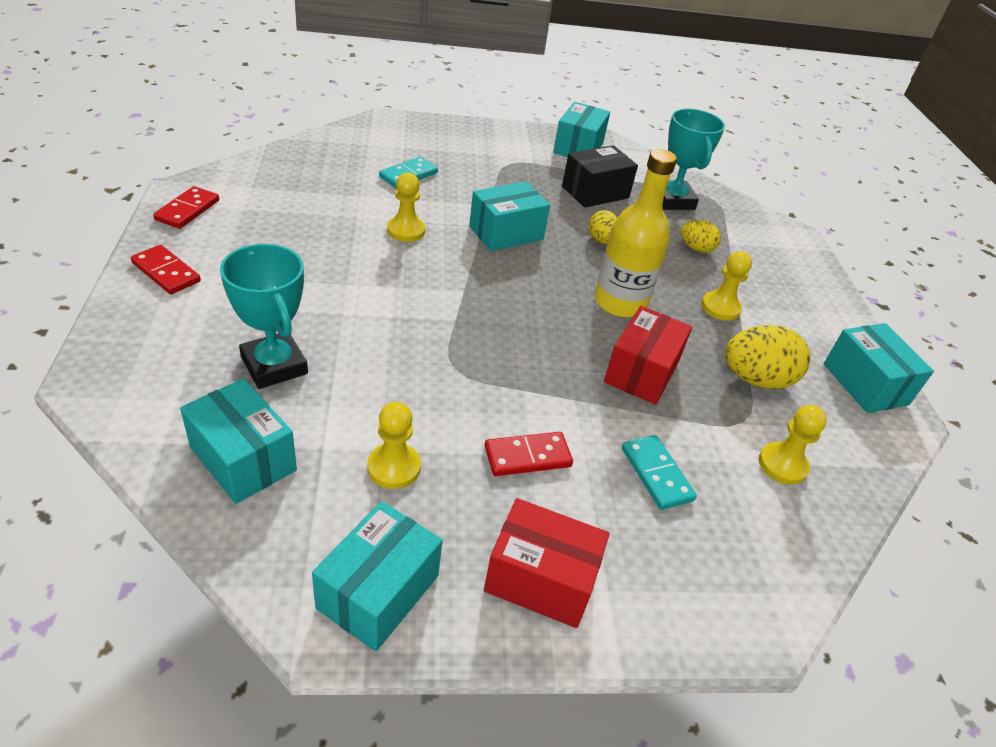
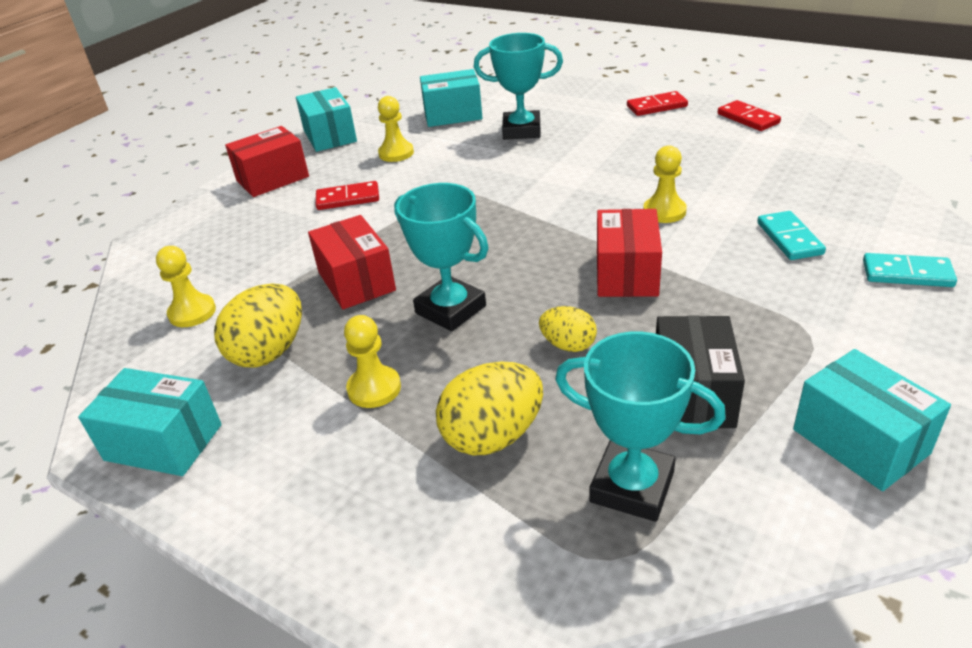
camera: 135 degrees right, 5 degrees down
turquoise box [469,181,550,251] -> red box [597,209,662,297]
red domino [485,432,573,476] -> red domino turned 60 degrees clockwise [316,181,379,210]
yellow bottle [595,149,677,317] -> turquoise trophy [394,183,489,331]
turquoise domino [622,435,697,510] -> turquoise domino moved to [863,253,957,287]
yellow egg [681,220,721,253] -> yellow egg [436,362,543,455], size x1.69

